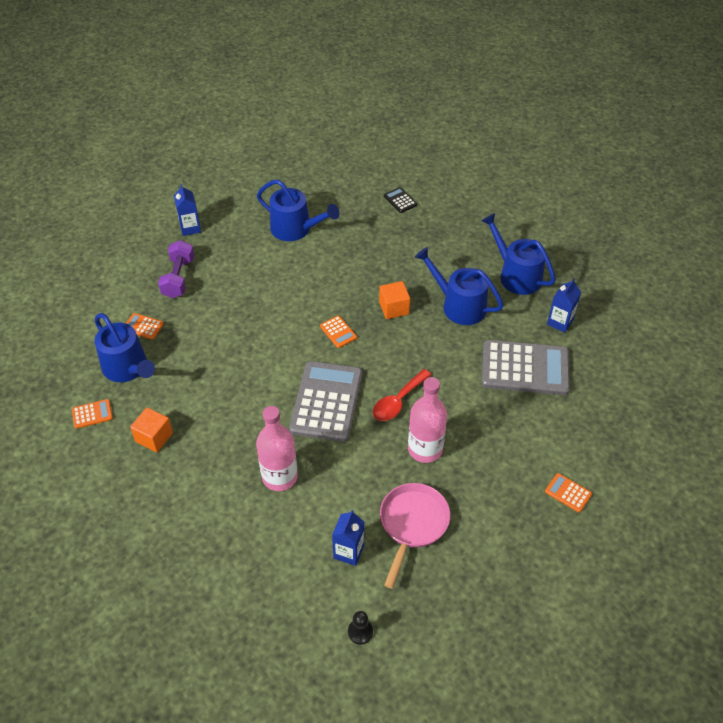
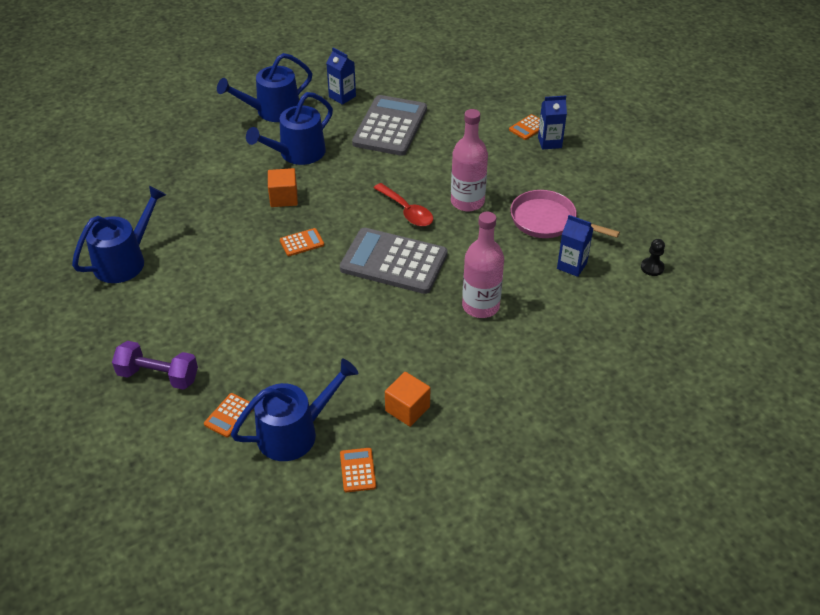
camera: 80 degrees left, 5 degrees down
blue carton [174,184,201,236] -> blue carton moved to [538,96,567,150]
black calculator [384,187,417,213] -> none

